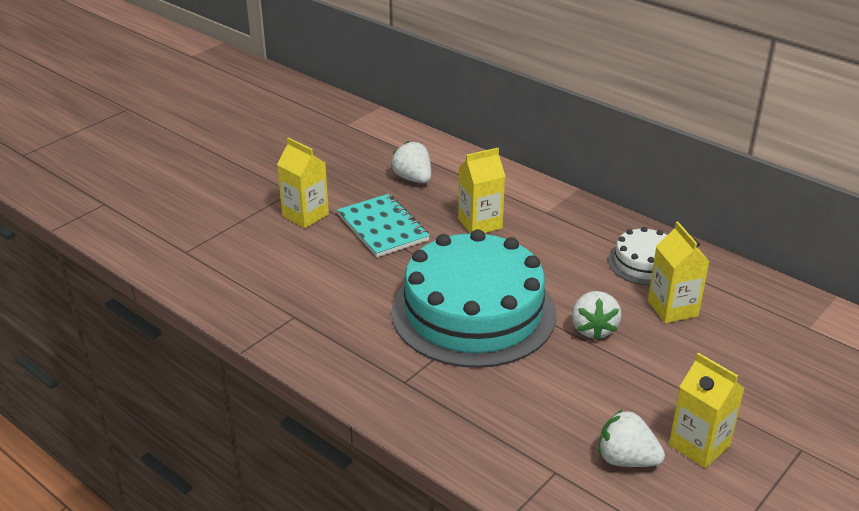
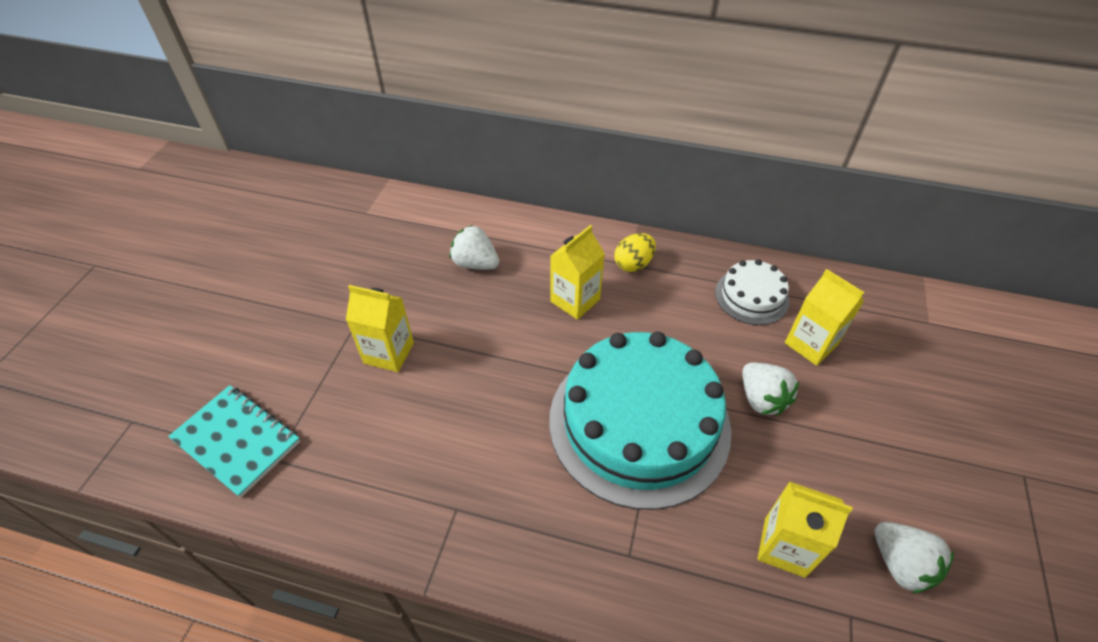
camera: 25 degrees left, 15 degrees up
turquoise notebook [337,194,430,257] -> turquoise notebook moved to [168,385,300,498]
white strawberry [599,409,665,467] -> white strawberry turned 120 degrees counterclockwise [874,522,954,594]
yellow carton [669,353,745,468] -> yellow carton moved to [757,481,852,578]
none -> yellow egg [615,233,656,272]

